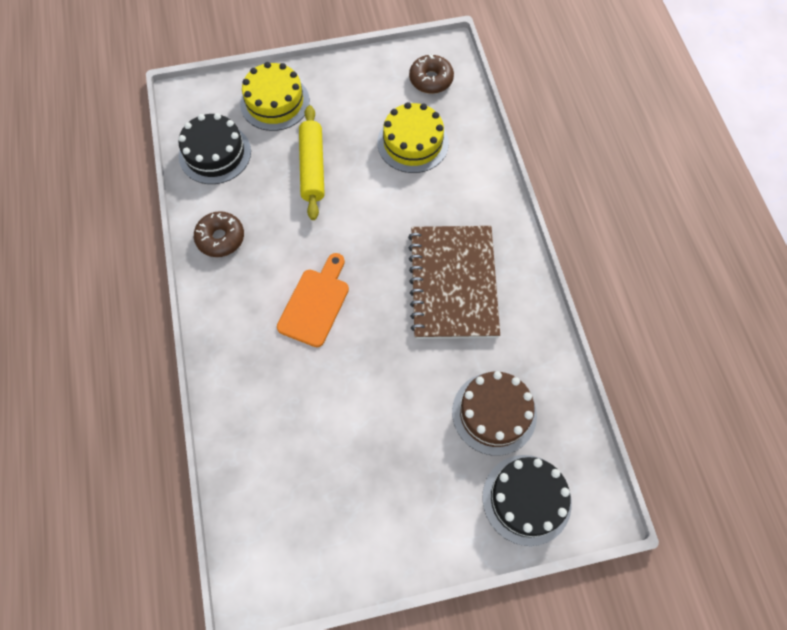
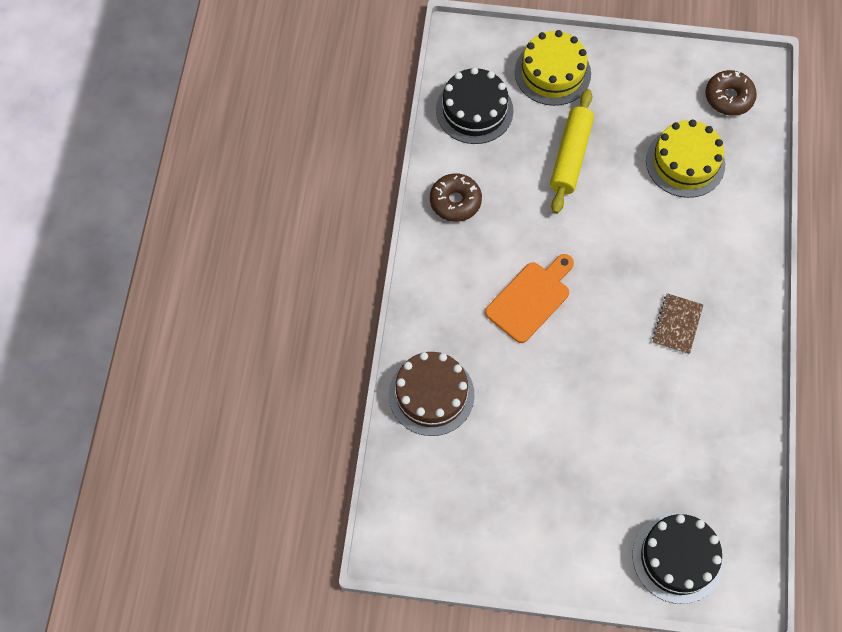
camera: 20 degrees right, 0 degrees up
brown notebook [408,226,500,339] -> brown notebook [652,293,703,354], size x0.43
brown cake [452,371,537,456] -> brown cake moved to [389,352,475,436]

